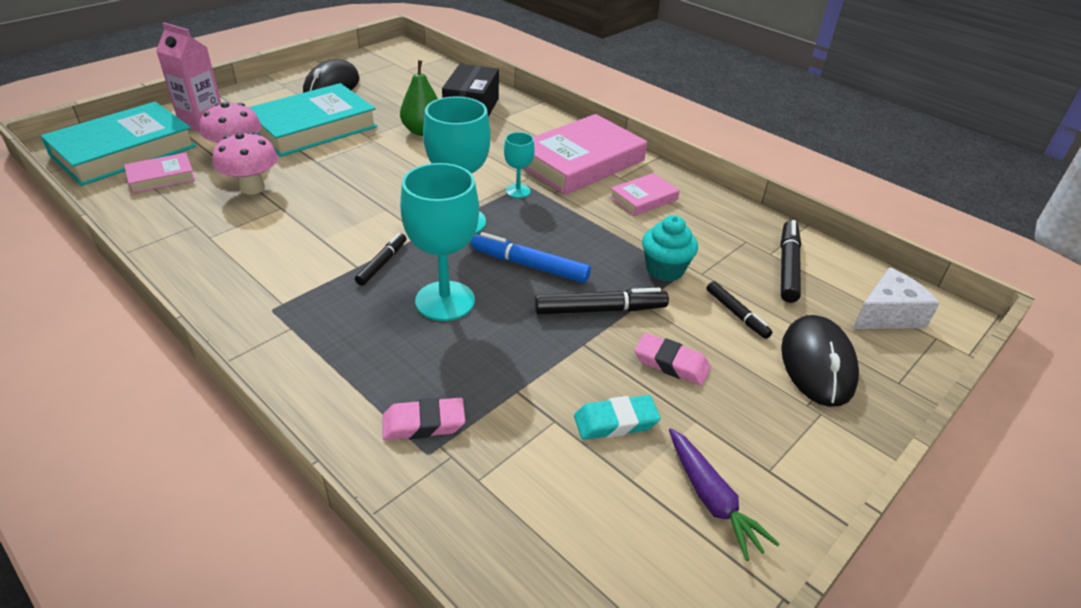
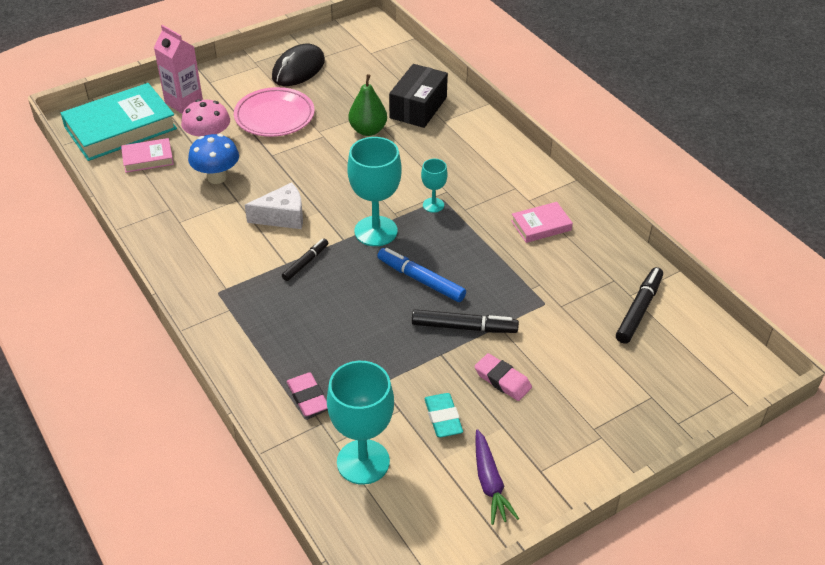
camera: 15 degrees right, 5 degrees up
pink mushroom [213,132,278,195] -> blue mushroom [188,134,239,184]
turquoise book [249,83,378,157] -> pink plate [234,87,315,137]
pink eraser [382,398,465,440] -> pink eraser turned 60 degrees clockwise [287,372,327,416]
turquoise goblet [400,163,479,321] -> turquoise goblet moved to [327,361,394,485]
pink book [524,114,647,195] -> none
turquoise eraser [574,395,661,440] -> turquoise eraser turned 75 degrees clockwise [425,393,463,437]
turquoise cupcake [642,215,698,282] -> none
black marker [707,281,772,339] -> none
black mouse [781,315,859,407] -> none
white cheese [853,267,940,329] -> white cheese moved to [245,182,303,229]

